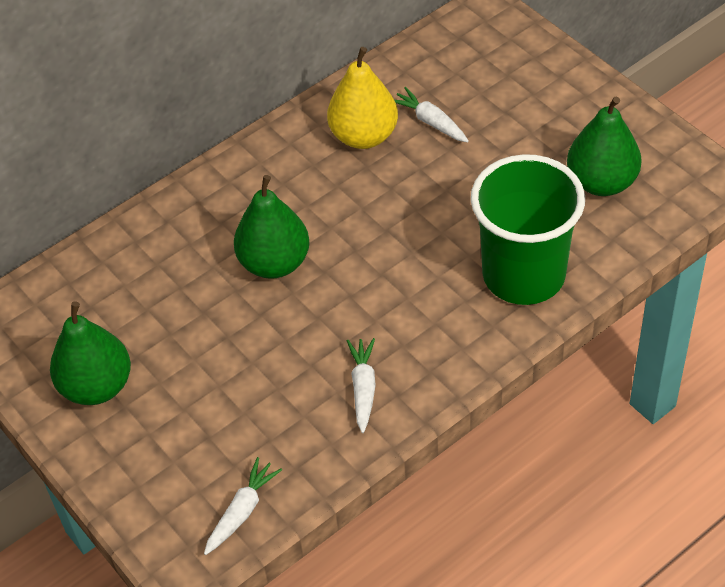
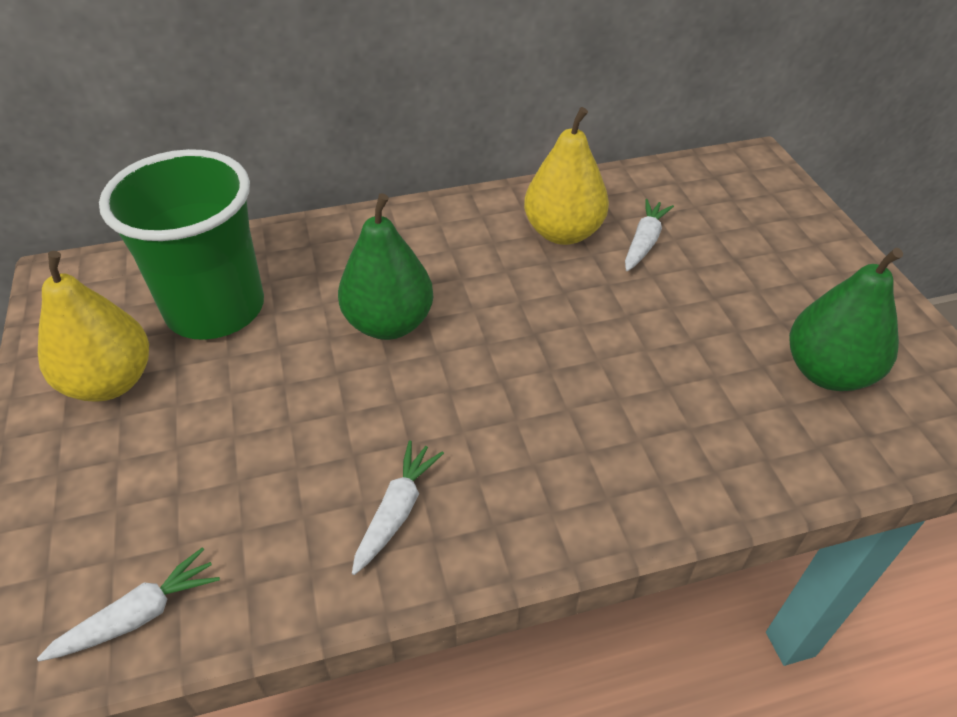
camera: 20 degrees right, 5 degrees down
green pear [50,301,131,405] -> yellow pear [38,251,149,401]
white carrot [395,87,469,142] -> white carrot turned 45 degrees clockwise [625,199,674,271]
green cup [471,154,585,305] -> green cup moved to [99,149,264,340]

